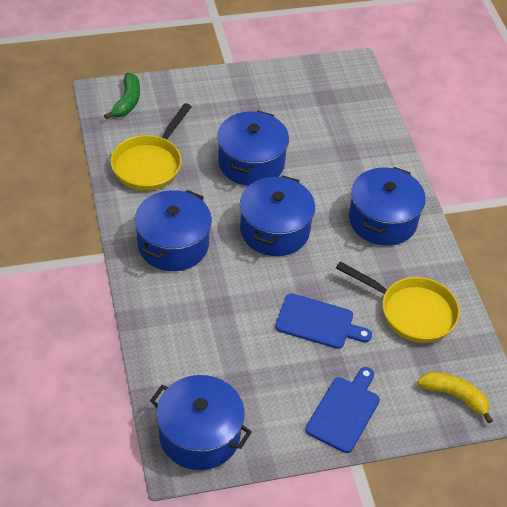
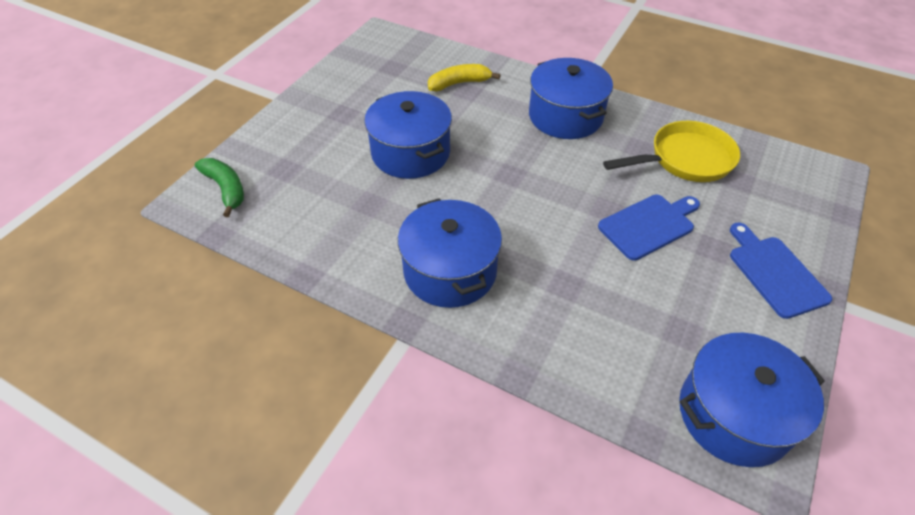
camera: 45 degrees left, 0 degrees up
yellow pan [111,103,192,191] -> none
blue pot [240,175,315,256] -> none
yellow banana [417,372,493,423] -> yellow banana moved to [428,64,501,91]

